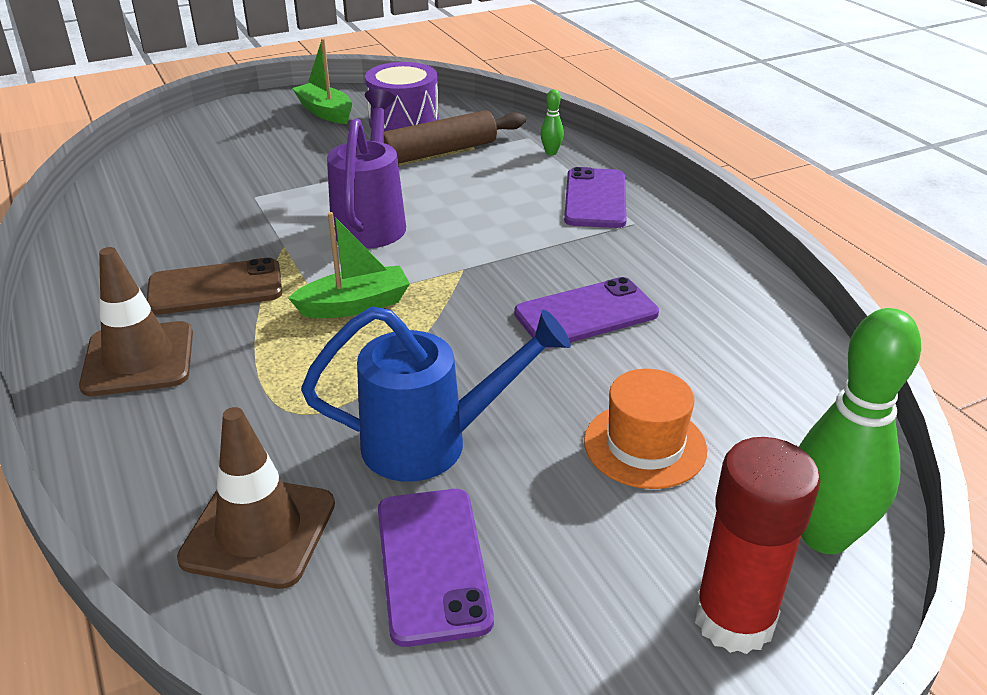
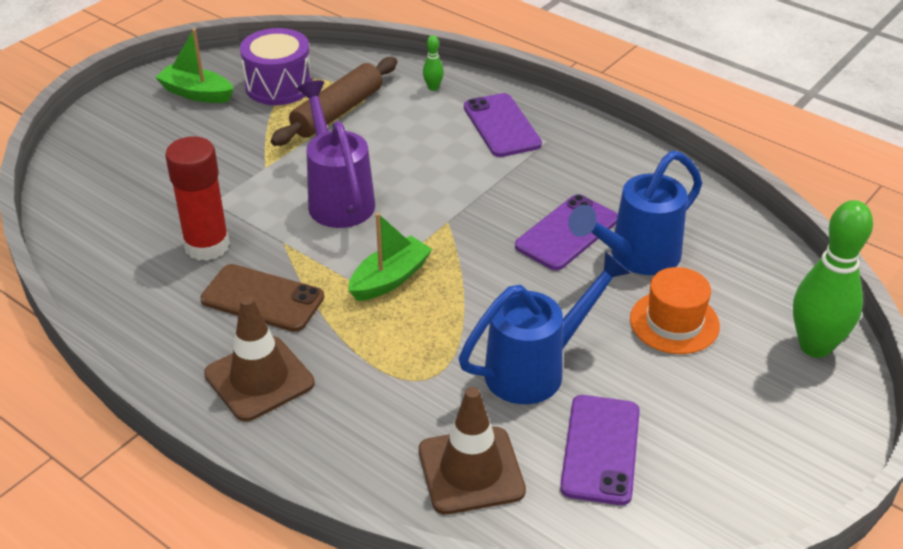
camera: 25 degrees left, 5 degrees up
brown phone [146,258,282,315] -> brown phone turned 60 degrees clockwise [200,264,324,332]
purple phone [378,489,494,647] -> purple phone turned 45 degrees clockwise [560,395,640,505]
red glue stick [694,437,820,654] -> red glue stick moved to [165,137,230,261]
none -> blue watering can [569,151,702,275]

